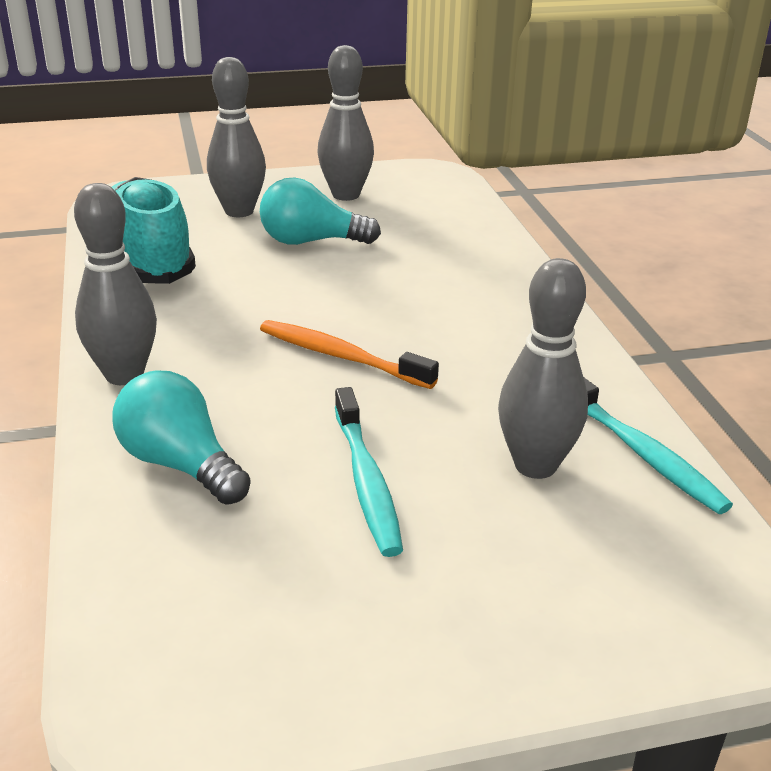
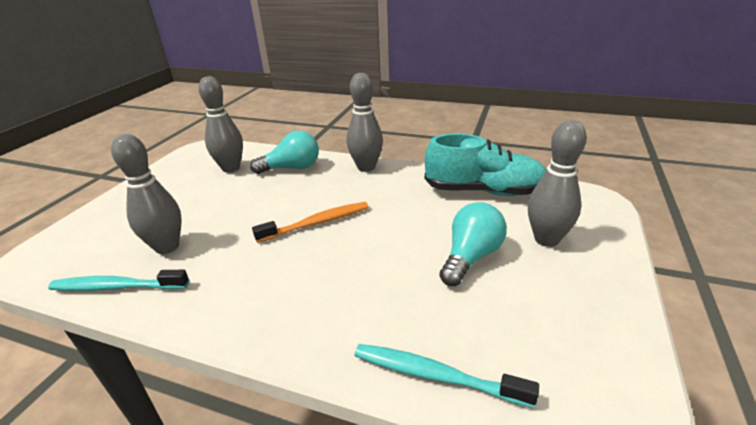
camera: 125 degrees right, 0 degrees up
grey bowling pin [317,45,374,201] -> grey bowling pin moved to [198,76,243,173]
turquoise toothbrush [335,387,403,557] -> turquoise toothbrush moved to [354,344,539,408]

